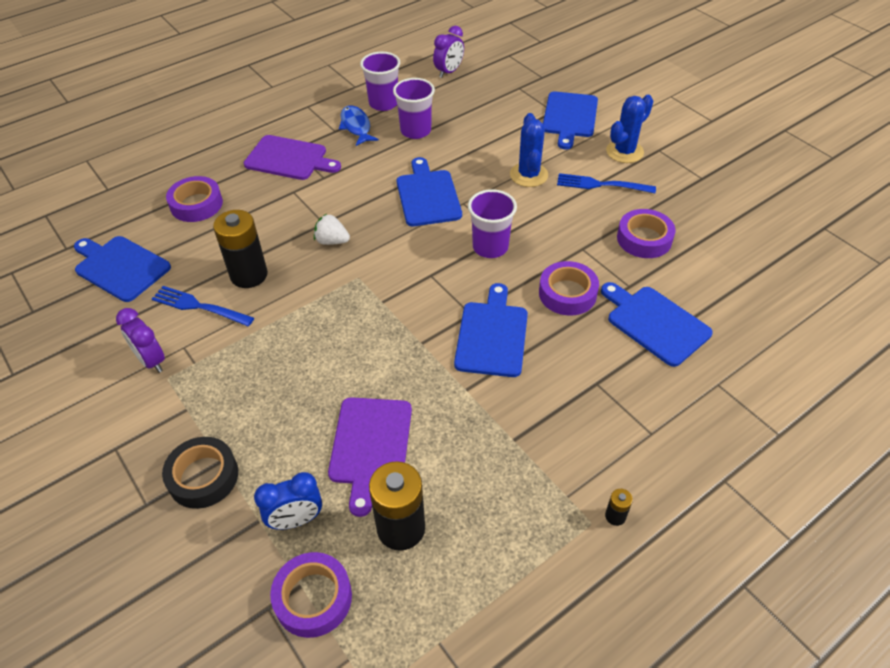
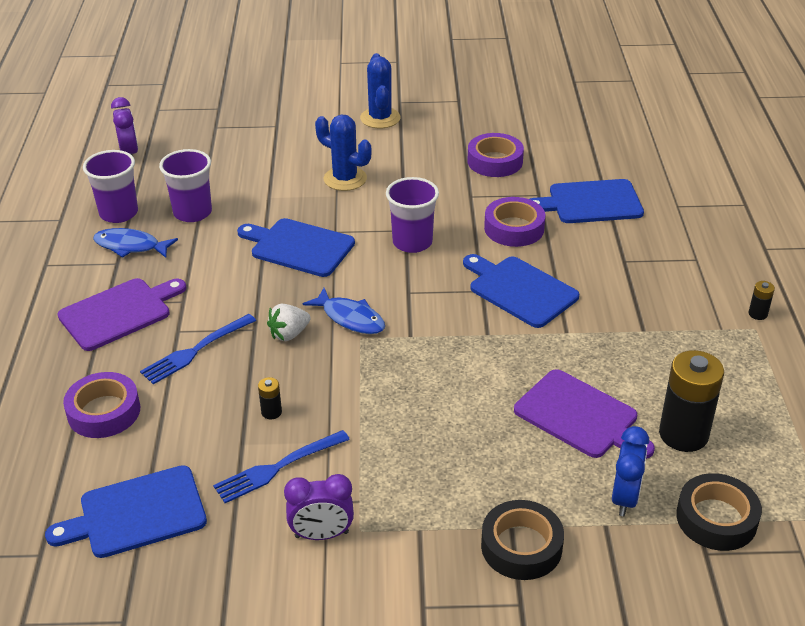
camera: 55 degrees left, 10 degrees down
black battery [213,210,268,288] -> black battery [258,377,282,419], size x0.43
purple tape [270,552,352,638] -> black tape [676,473,762,551]
blue cutting board [543,91,598,149] -> none
blue fork [557,173,656,193] -> blue fork moved to [140,314,256,384]
none -> blue fish [303,288,385,334]

